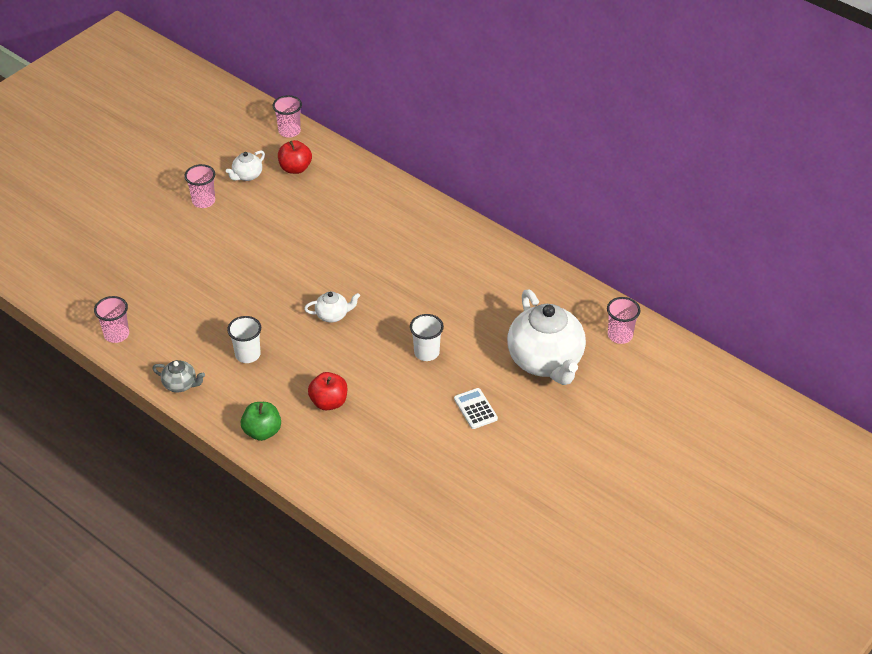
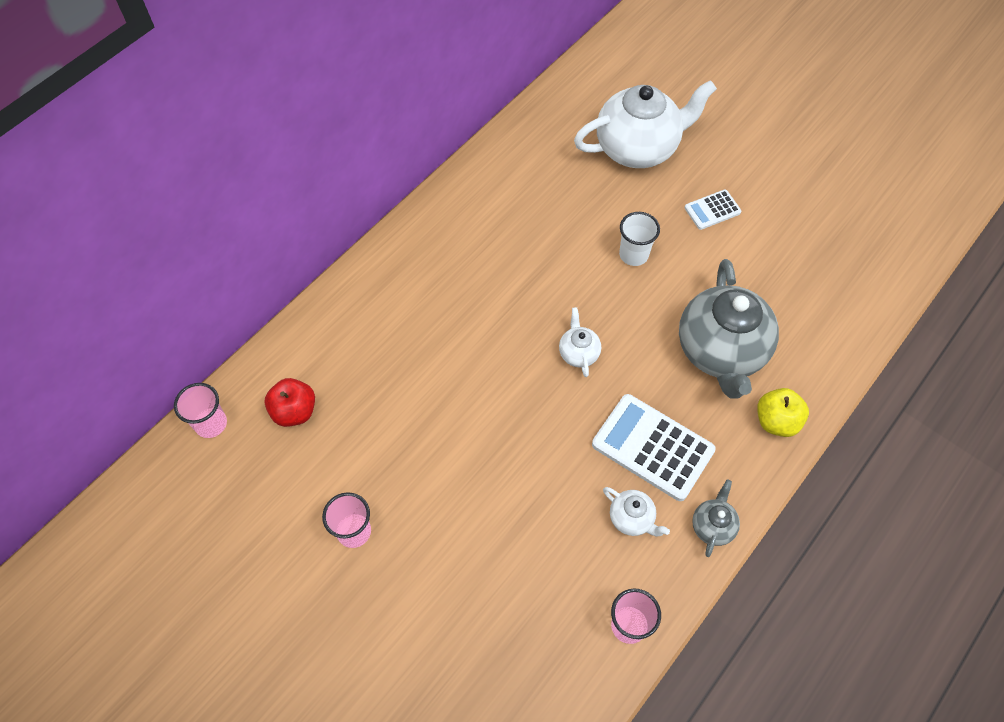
camera: 90 degrees left, 15 degrees up
white teapot [226,150,265,181] -> white teapot moved to [603,487,670,537]
white cup [227,316,261,363] -> white calculator [592,394,716,501]
green apple [241,402,281,441] -> yellow apple [757,388,809,437]
red apple [308,372,347,410] -> grey teapot [679,259,779,399]
pink cup [607,297,641,344] -> none

